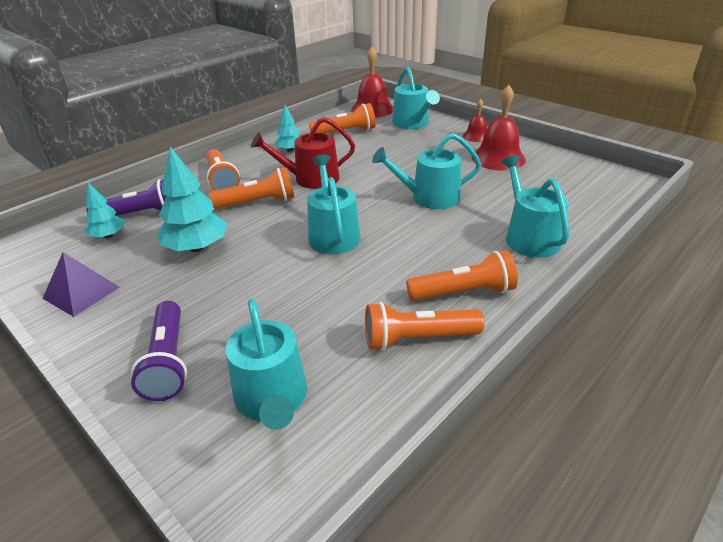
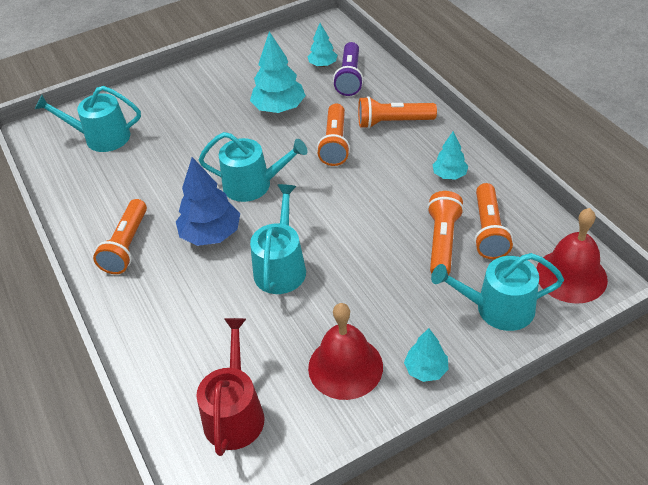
camera: 110 degrees right, 10 degrees up
purple pyramid [42,252,120,317] -> none
purple flashlight [131,301,187,401] -> none
red watering can [251,117,355,189] -> red watering can moved to [196,318,264,456]
orange flashlight [365,302,484,351] -> orange flashlight moved to [427,191,464,275]
red bell [463,99,487,142] -> turquoise tree [404,328,449,382]
turquoise watering can [501,155,569,258] -> none
none -> blue tree [176,157,240,246]

